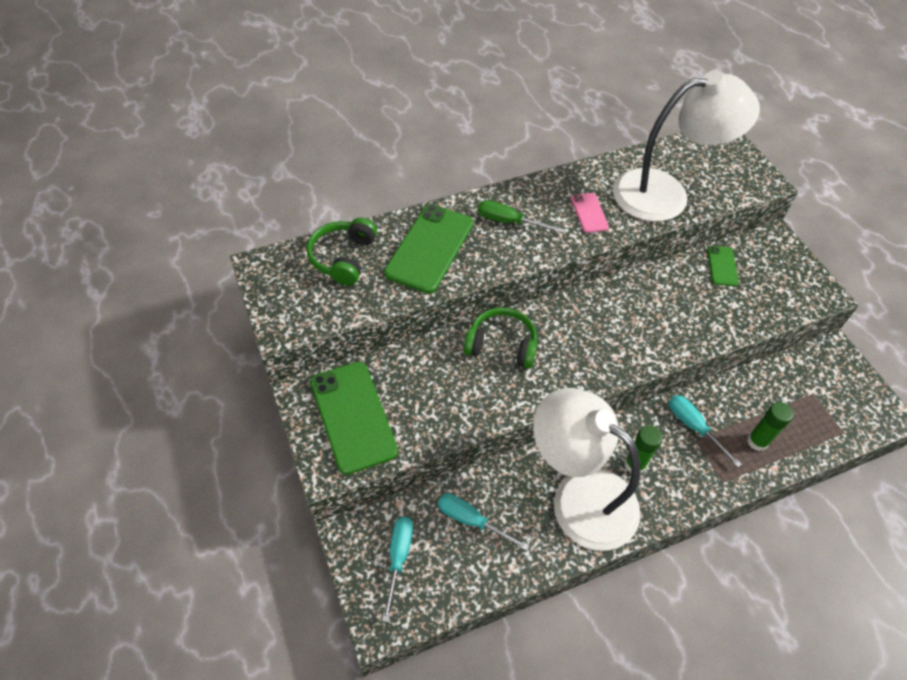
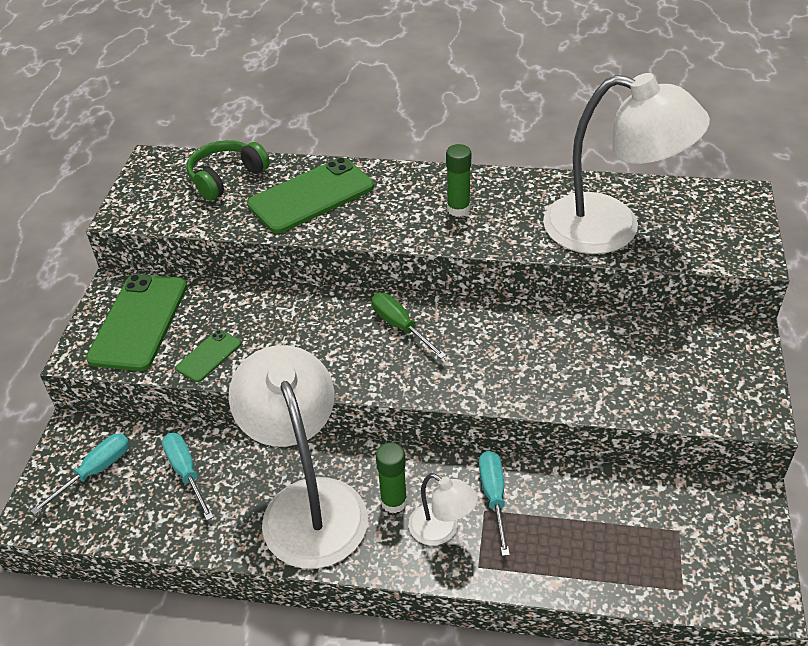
camera: 35 degrees right, 10 degrees down
green headphones [463,307,537,369] -> none
green screwdriver [478,200,563,233] -> green screwdriver moved to [372,293,446,359]
pink phone [571,193,609,233] -> none
green phone [707,246,739,286] -> green phone moved to [176,330,241,382]
green glue stick [747,402,794,451] -> green glue stick moved to [446,144,471,217]
none -> white lamp [409,473,478,545]

